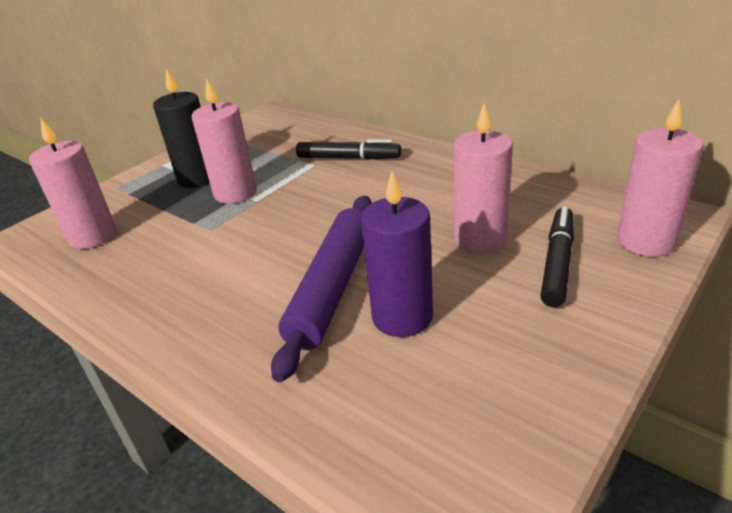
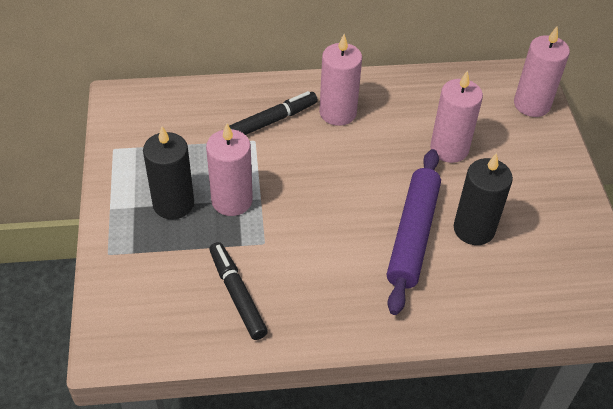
camera: 50 degrees left, 15 degrees up
pink candle [29,118,116,249] -> pink candle moved to [319,34,362,126]
purple rolling pin [271,196,372,382] -> purple rolling pin turned 45 degrees clockwise [387,149,441,315]
purple candle [361,171,433,337] -> black candle [454,153,513,245]
black marker [541,206,574,307] -> black marker moved to [209,242,268,340]

